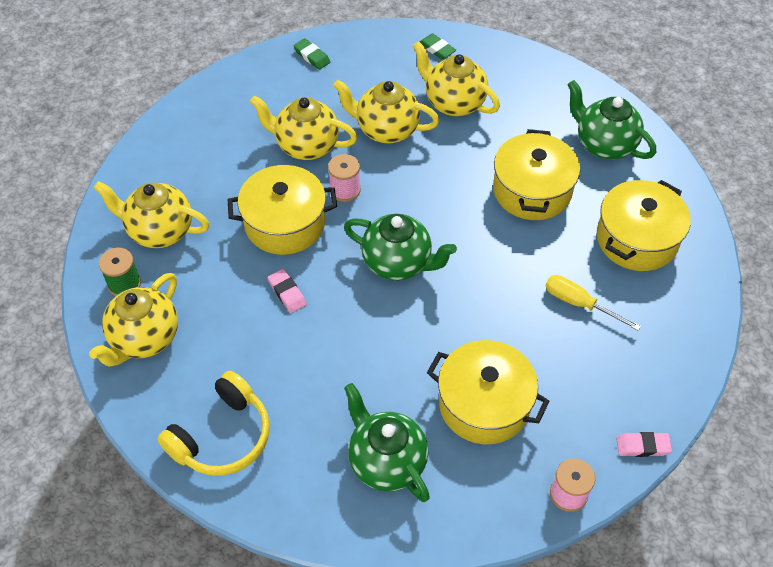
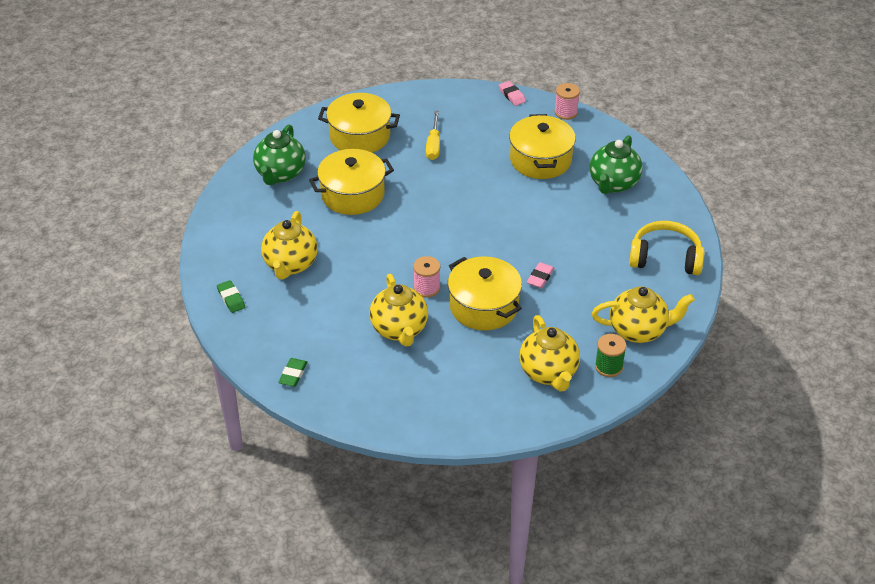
camera: 120 degrees left, 10 degrees down
yellow teapot [333,80,440,143] -> none
green teapot [344,214,457,281] -> none
green eraser [420,33,456,60] -> green eraser turned 45 degrees counterclockwise [217,280,245,313]

